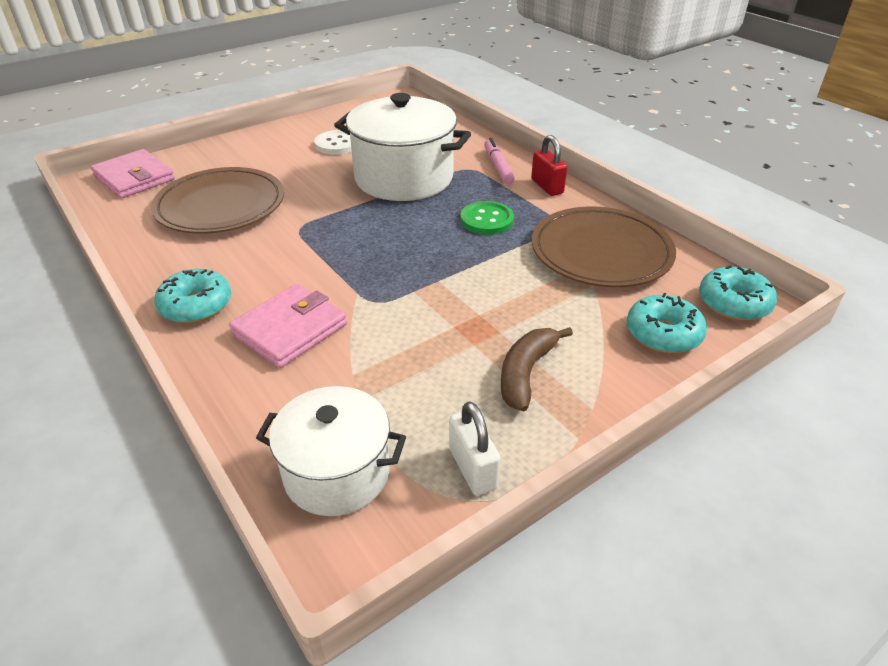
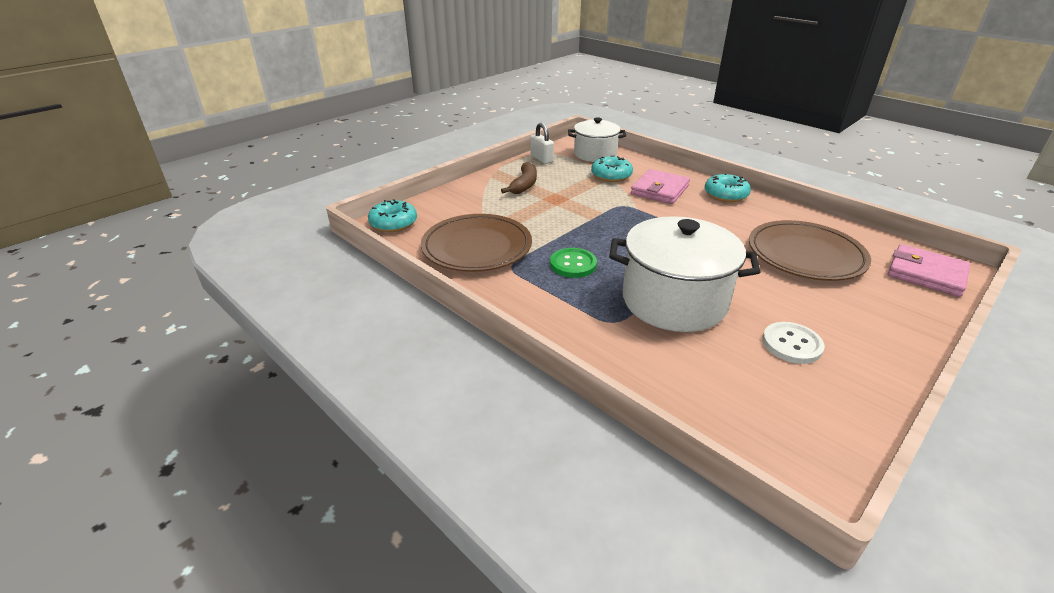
camera: 170 degrees right, 5 degrees down
pink marker [484,138,515,185] -> none
red padlock [531,135,567,196] -> none
turquoise donut [627,293,707,353] -> turquoise donut moved to [591,155,633,182]

